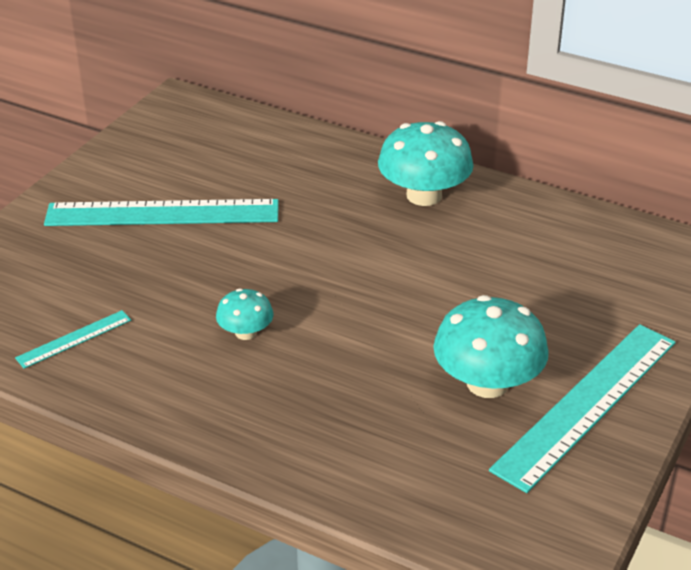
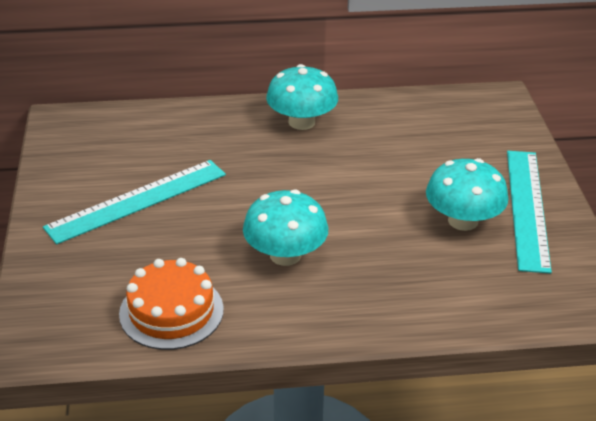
camera: 35 degrees left, 0 degrees up
turquoise ruler [15,310,131,369] -> orange cake [119,258,224,350]
turquoise mushroom [216,288,273,340] -> turquoise mushroom [243,190,328,266], size x1.88

